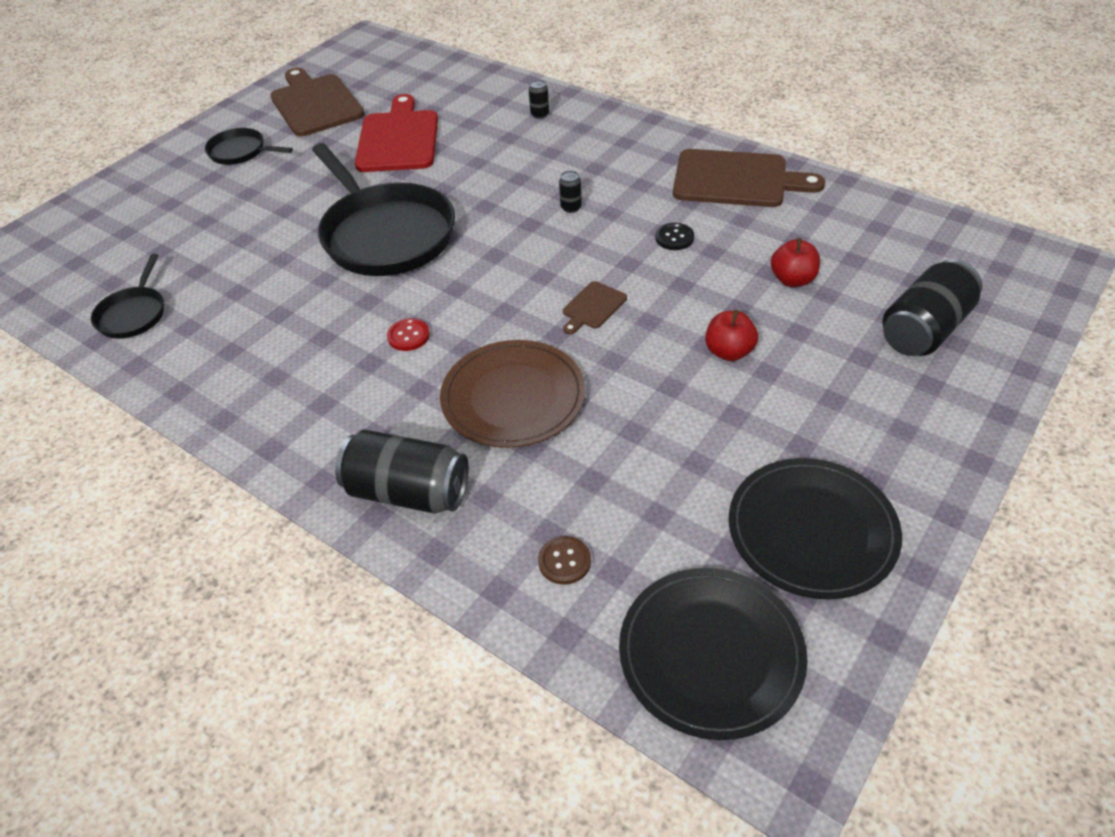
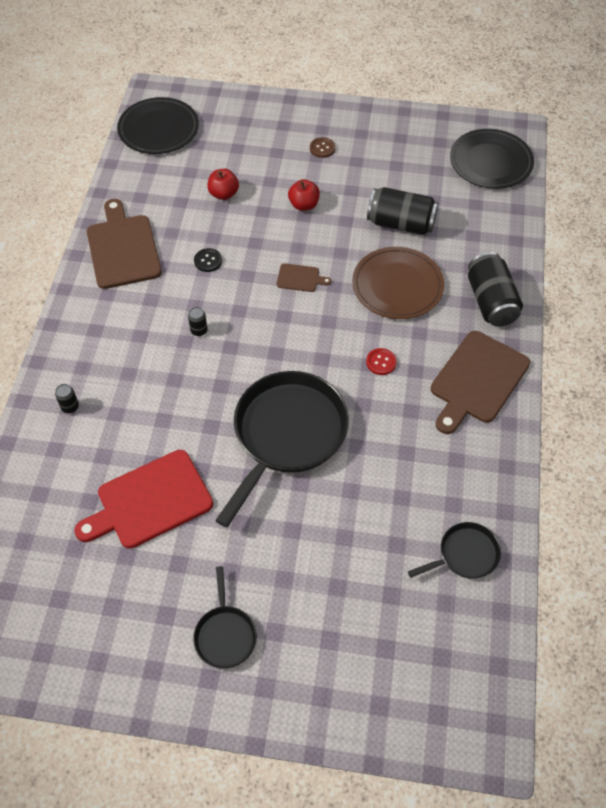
camera: 120 degrees left, 10 degrees up
brown cutting board [270,68,365,136] -> brown cutting board moved to [431,331,530,434]
brown button [538,536,591,585] -> brown button moved to [310,137,336,158]
black plate [729,458,902,599] -> black plate moved to [117,97,199,154]
black can [883,259,982,356] -> black can moved to [367,187,438,235]

